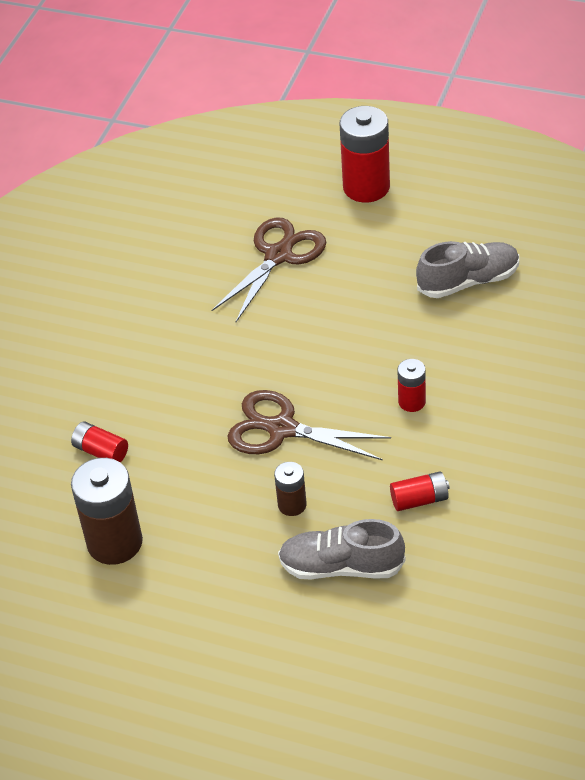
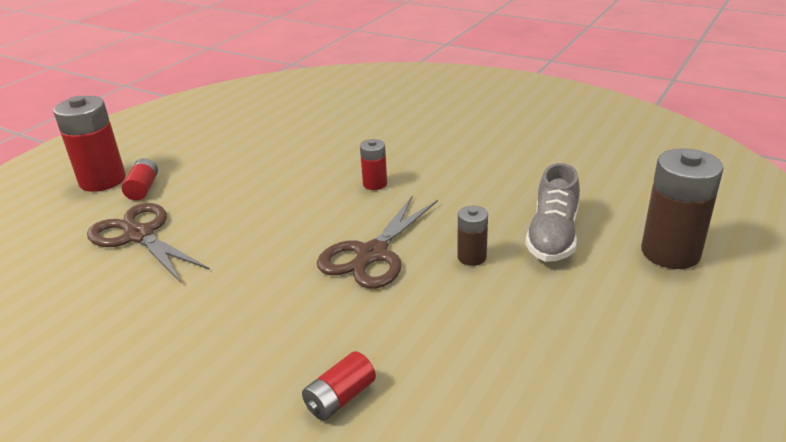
camera: 80 degrees left, 15 degrees down
brown battery [71,458,143,565] -> brown battery moved to [641,148,724,269]
red battery [390,471,450,511] -> red battery moved to [122,158,158,201]
grey shoe [416,241,519,298] -> none

